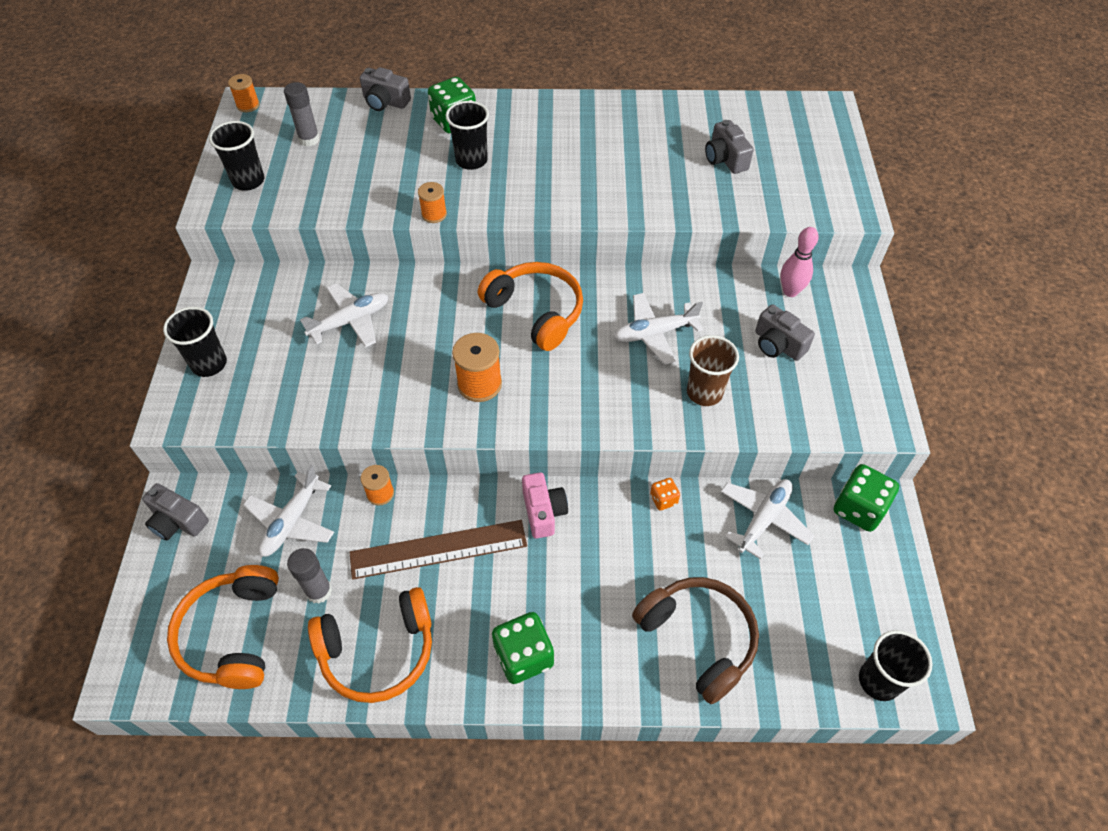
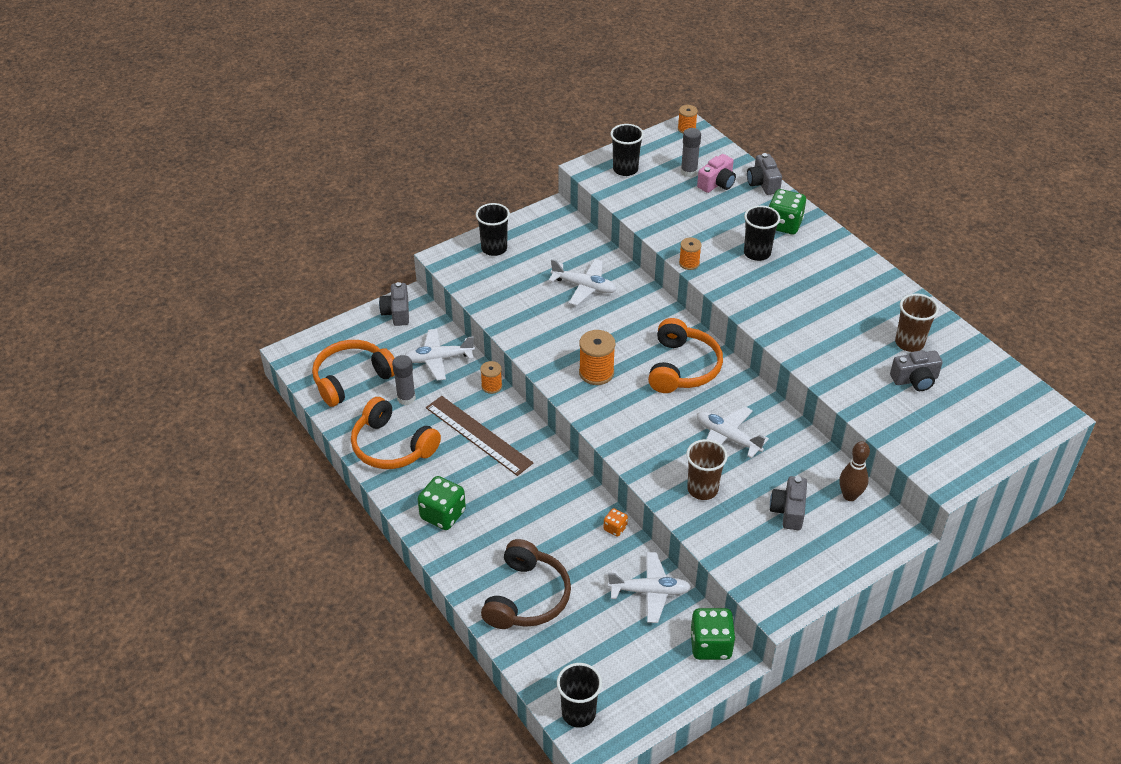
camera: 55 degrees right, 10 degrees down
pink camera [522,472,568,539] -> pink camera moved to [697,154,736,193]
grey camera [705,120,754,174] -> grey camera turned 135 degrees counterclockwise [890,350,943,391]
pink bowling pin [781,227,819,297] -> brown bowling pin [839,441,870,501]
none -> brown cup [895,293,939,352]

